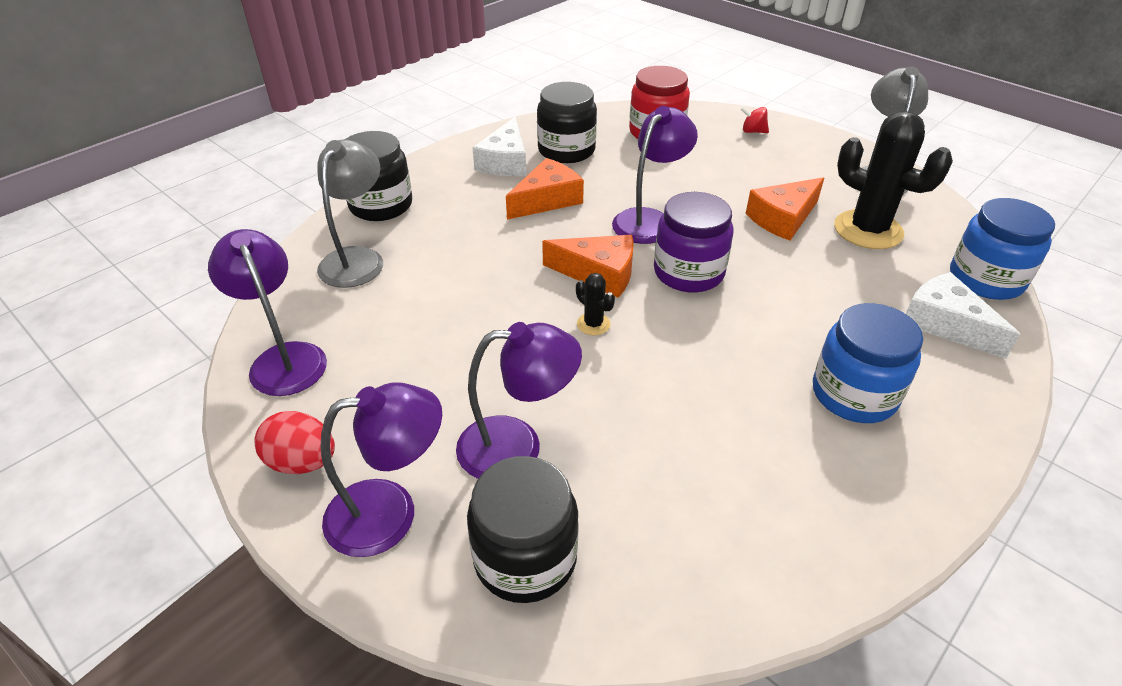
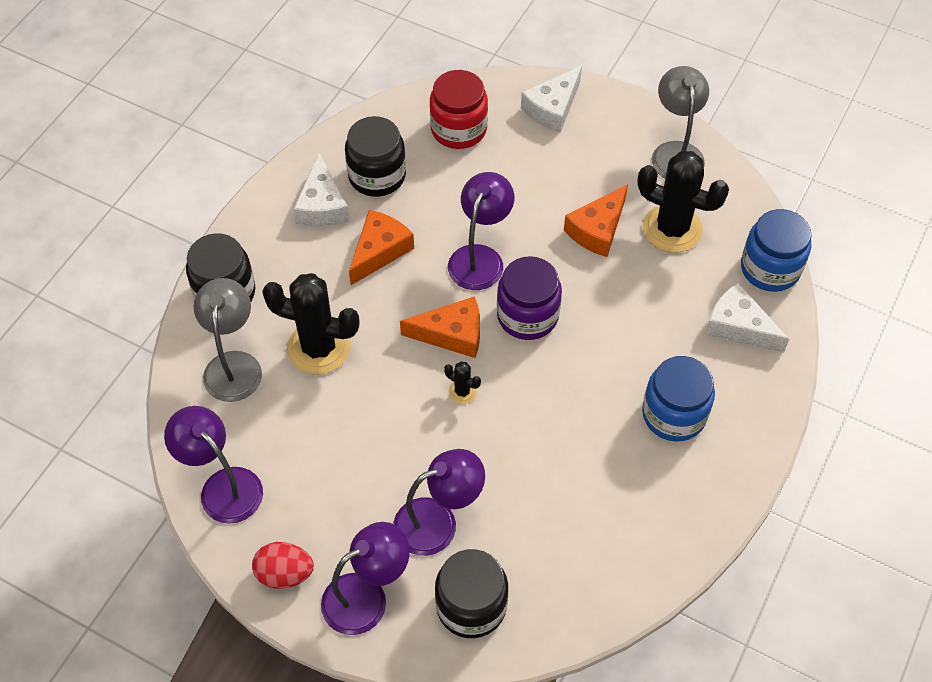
camera: 15 degrees left, 15 degrees up
red spinning top [741,106,769,133] -> white cheese [521,66,582,133]
none -> black cactus [262,273,360,375]

